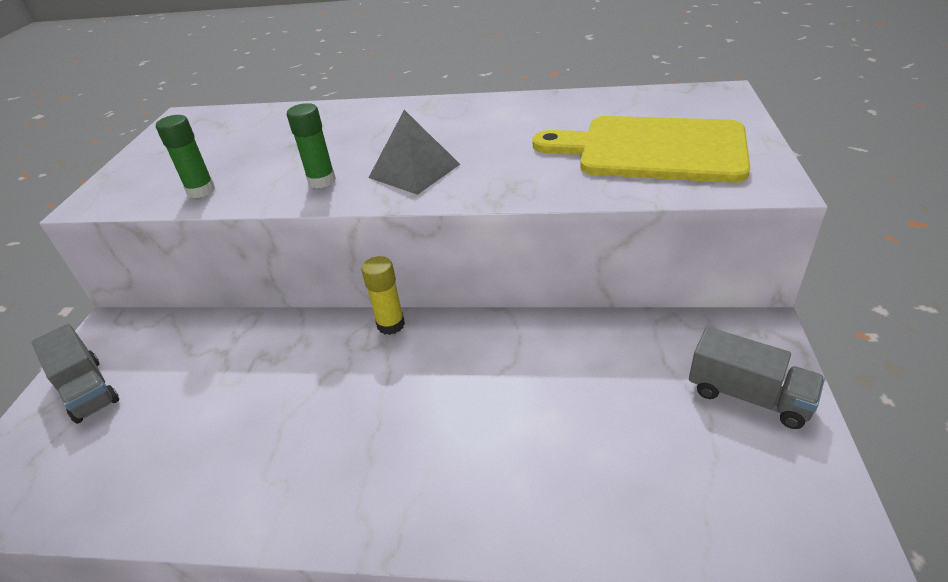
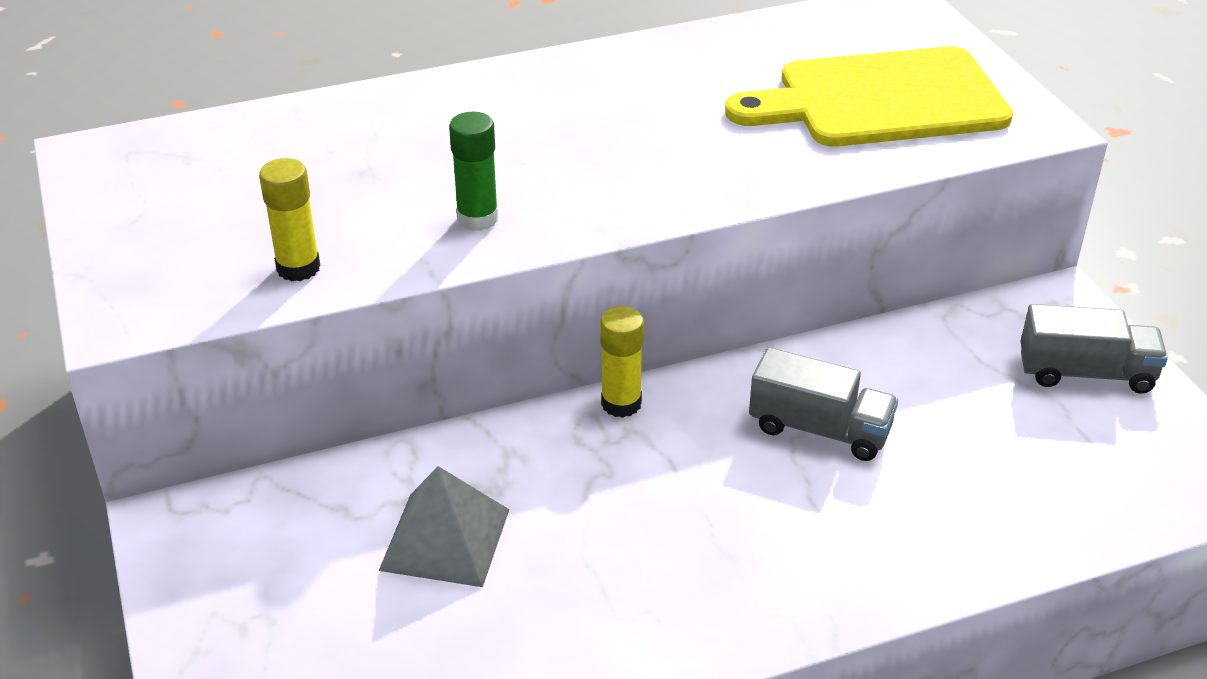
camera: 30 degrees left, 0 degrees up
grey truck [32,324,119,424] -> grey truck moved to [749,347,898,461]
green glue stick [156,115,215,198] -> yellow glue stick [259,158,320,281]
grey pyramid [368,110,460,195] -> grey pyramid moved to [379,466,510,587]

